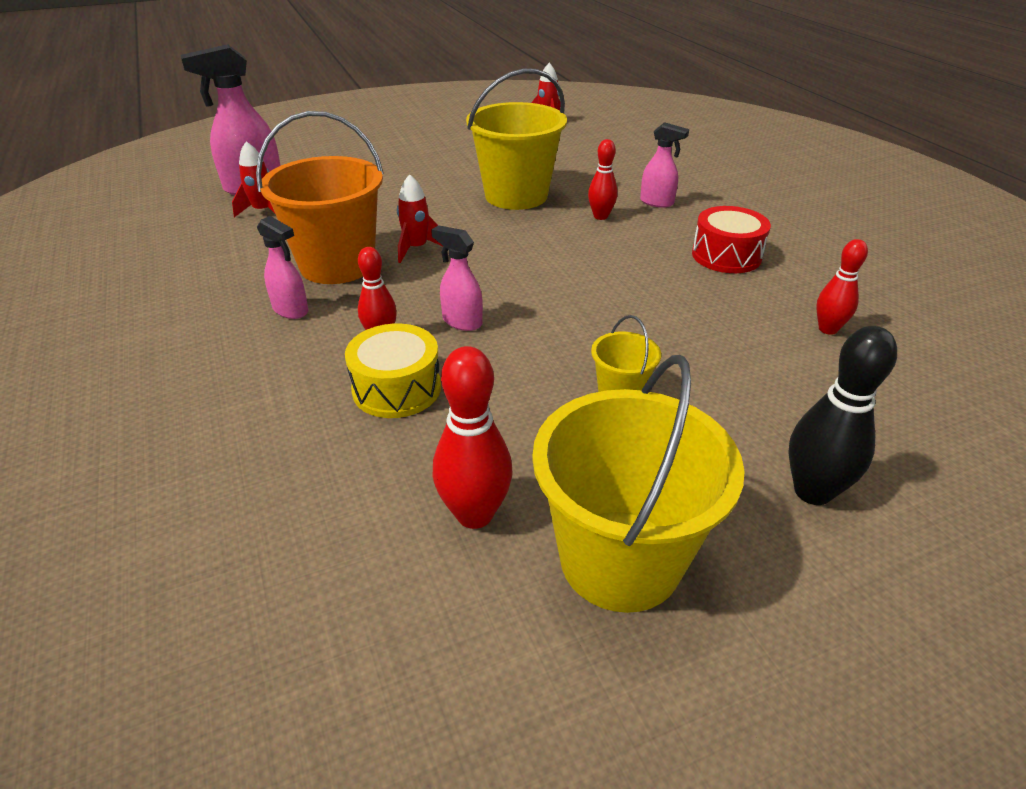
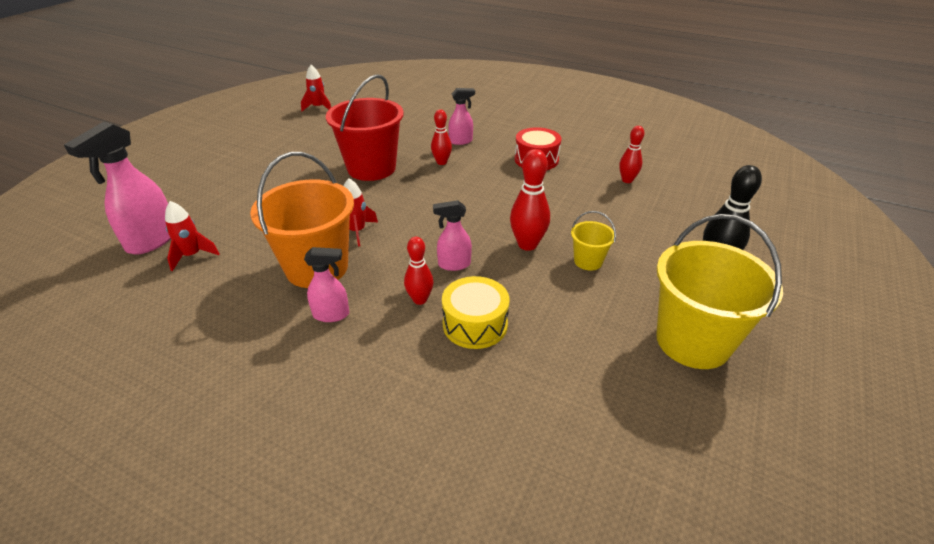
camera: 40 degrees left, 0 degrees up
red bowling pin [433,346,513,529] -> red bowling pin moved to [510,149,550,251]
yellow bucket [466,68,567,210] -> red bucket [326,74,404,181]

